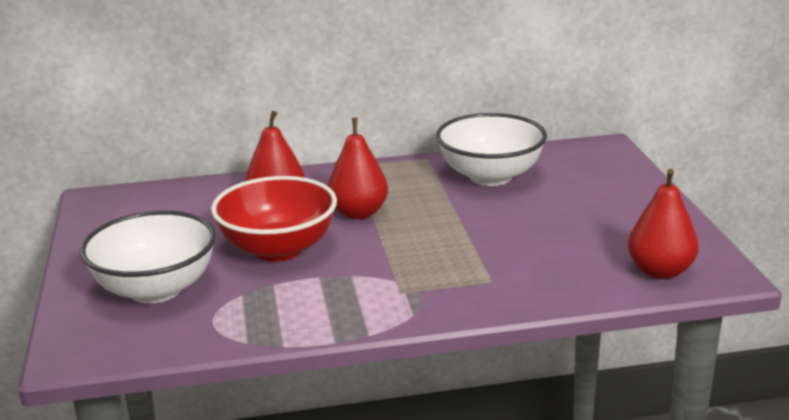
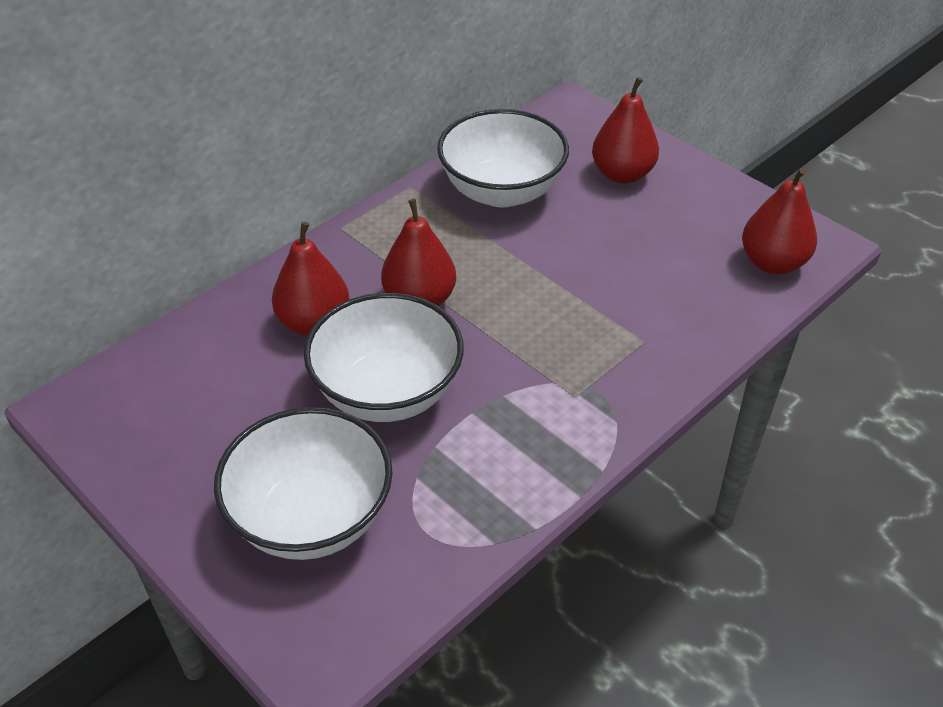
camera: 35 degrees left, 20 degrees up
red bowl [211,176,337,262] -> white bowl [304,293,464,422]
none -> red pear [592,77,659,184]

